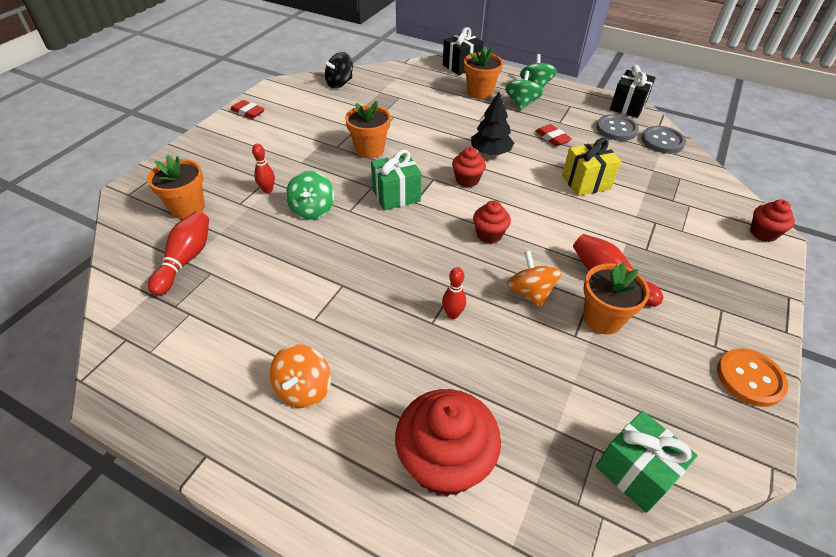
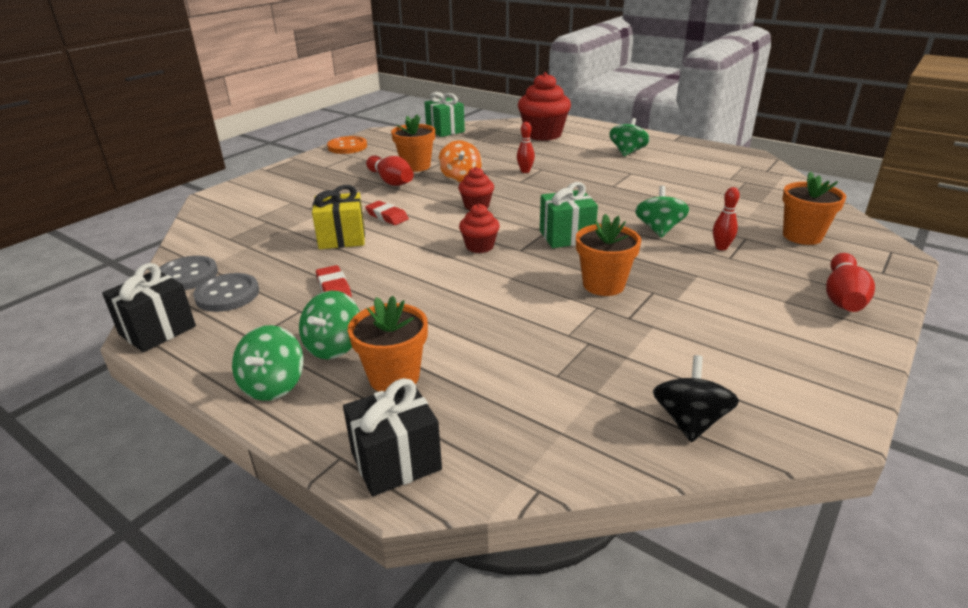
camera: 170 degrees left, 15 degrees down
red bowling pin [148,211,209,296] -> red bowling pin moved to [826,253,875,312]
red eraser [230,100,264,119] -> red eraser moved to [365,201,409,225]
orange spinning top [269,344,331,408] -> green spinning top [609,118,650,156]
black spinning top [324,52,353,88] -> black spinning top turned 45 degrees counterclockwise [653,355,739,442]
black tree [471,92,514,155] -> none
red cupcake [750,200,795,242] -> none

